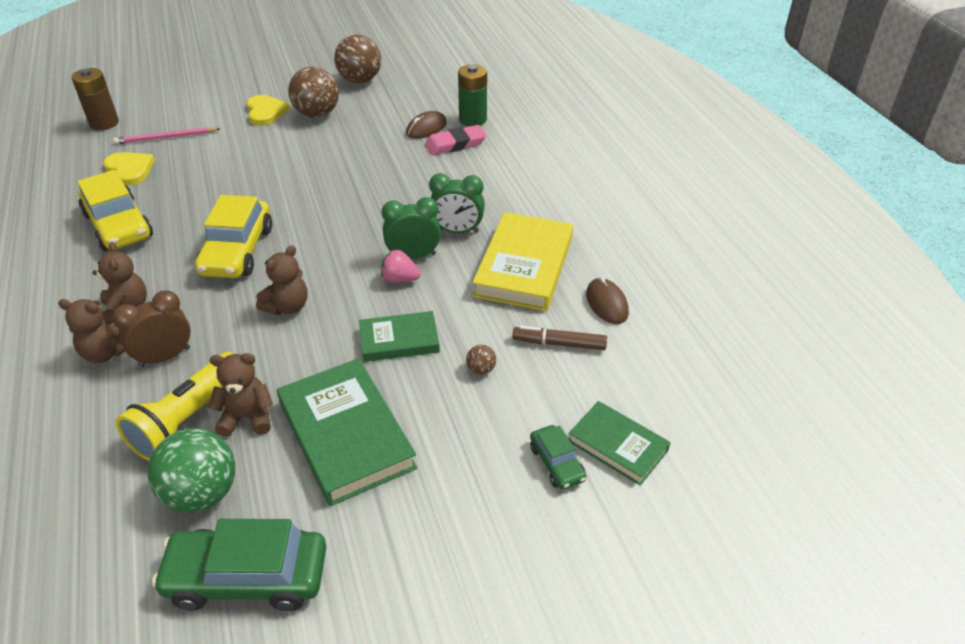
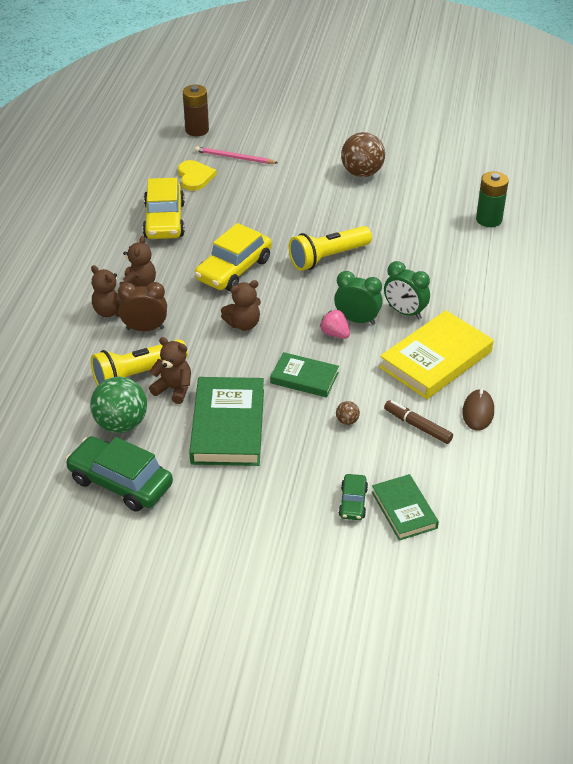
camera: 30 degrees right, 0 degrees up
yellow heart [246,95,290,126] -> none
brown ball [334,35,381,83] -> none
brown mouse [406,111,447,139] -> none
pink eraser [425,125,486,155] -> none
none -> yellow flashlight [289,226,372,271]

